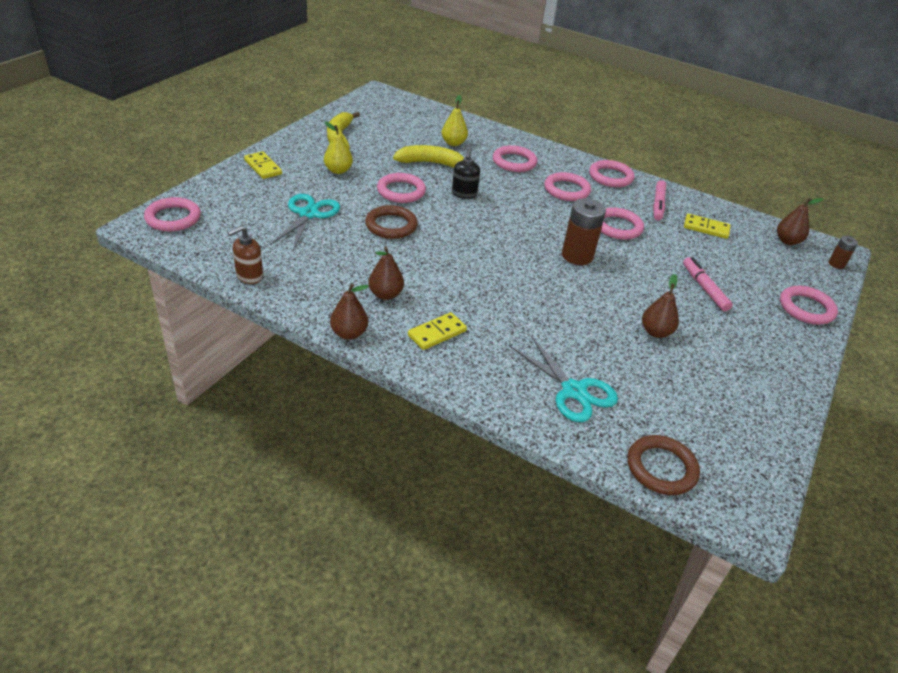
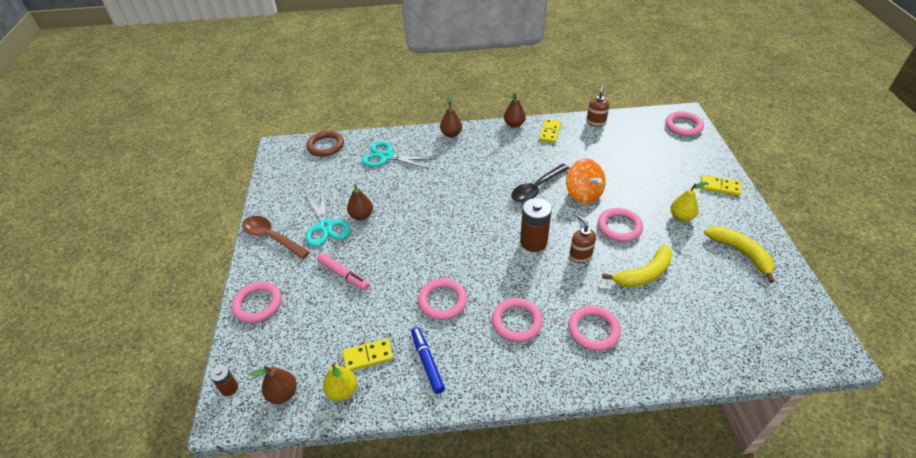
camera: 150 degrees right, 5 degrees up
turquoise scissors [270,194,340,251] -> turquoise scissors moved to [306,192,350,247]
brown ring [365,205,418,239] -> orange spinning top [566,159,606,204]
brown pear [369,246,404,300] -> brown pear moved to [440,96,462,137]
yellow domino [408,312,467,350] -> yellow domino moved to [539,119,561,143]
yellow pear [442,95,468,146] -> yellow pear moved to [323,364,357,401]
black soap dispenser [452,149,480,199] -> brown soap dispenser [569,215,596,263]
brown battery [562,199,606,265] -> brown battery moved to [520,198,552,252]
pink ring [589,160,634,187] -> none
pink marker [653,180,666,220] -> blue marker [411,327,445,394]
none -> brown spoon [242,216,310,259]
none -> black spoon [511,164,570,203]

